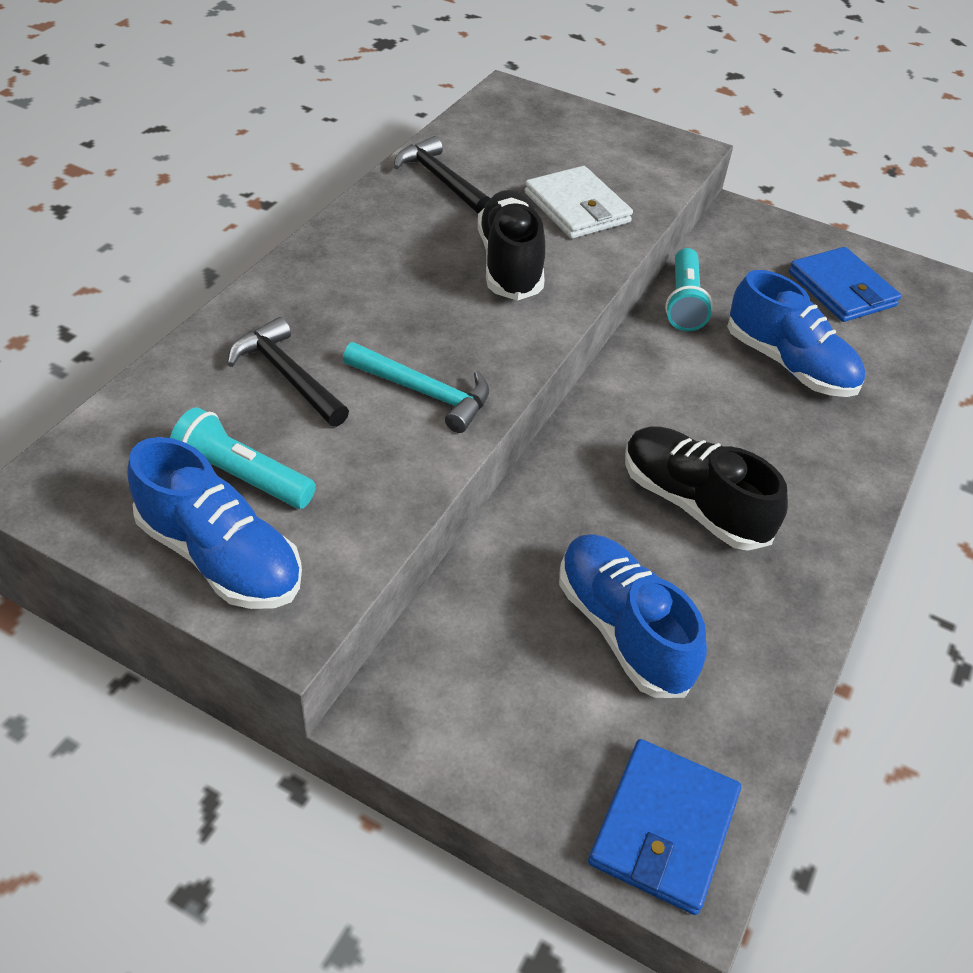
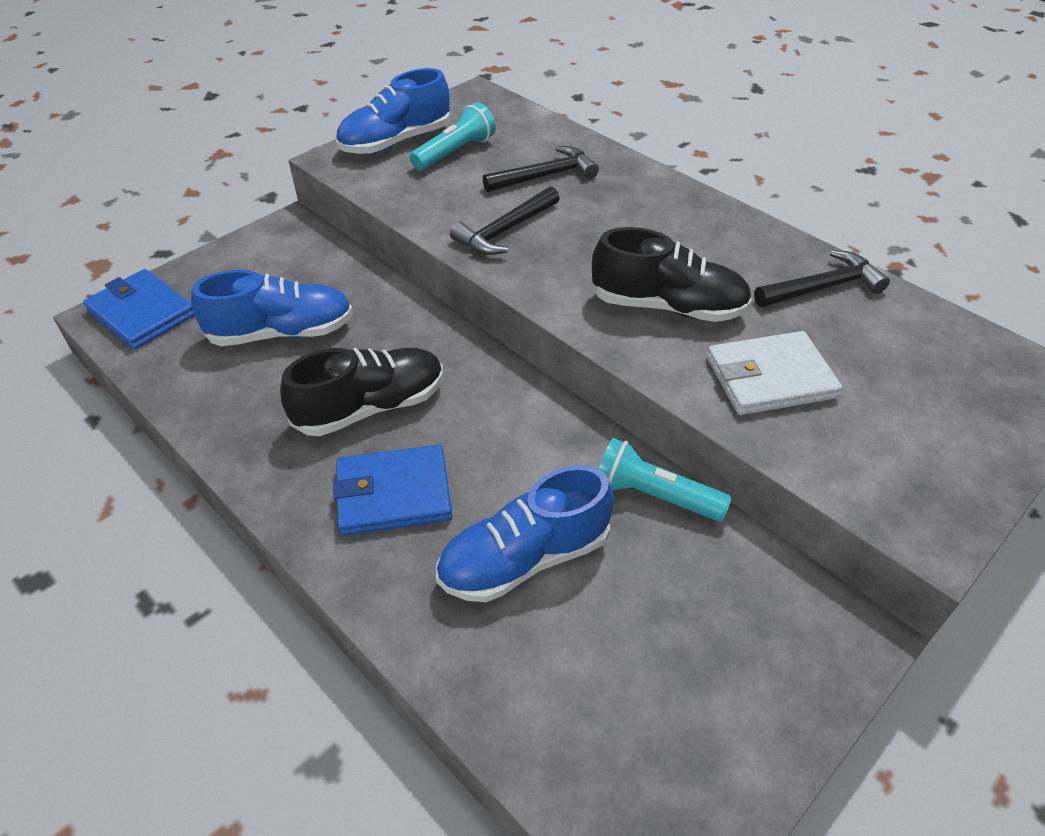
camera: 110 degrees right, 0 degrees up
turquoise hammer [343,342,489,433] -> black hammer [450,186,560,255]
blue wallet [789,247,901,322] -> blue wallet moved to [333,444,452,536]

